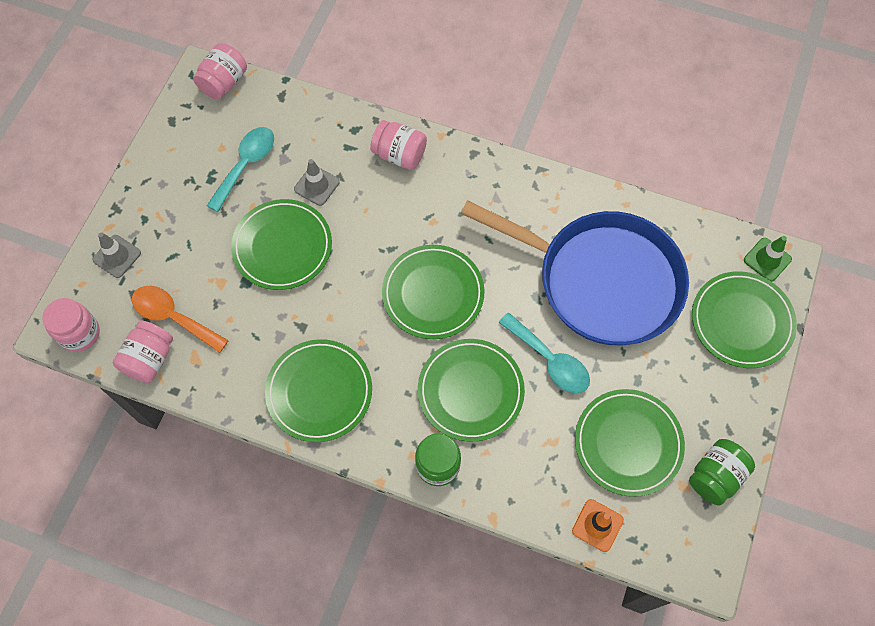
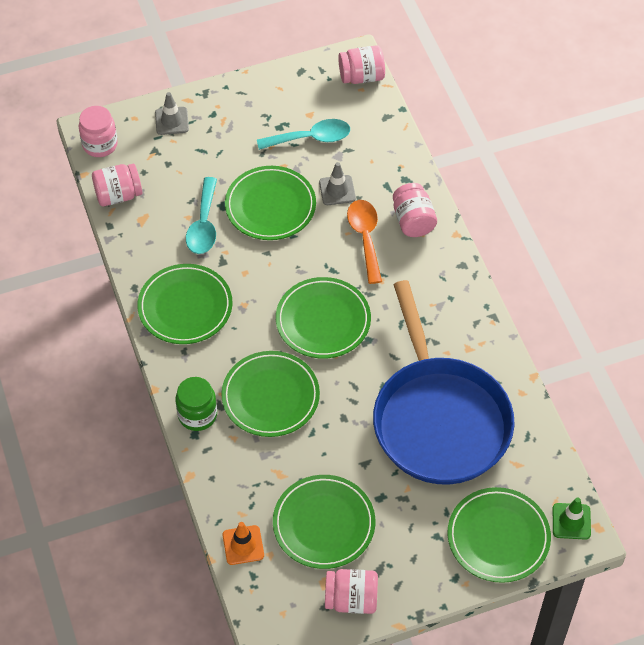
camera: 50 degrees right, 10 degrees down
orange spoon [132,286,229,353] -> orange spoon moved to [347,200,382,284]
turquoise spoon [498,313,590,394] -> turquoise spoon moved to [186,177,217,254]
green jar [689,439,755,506] -> pink jar [325,569,378,614]

